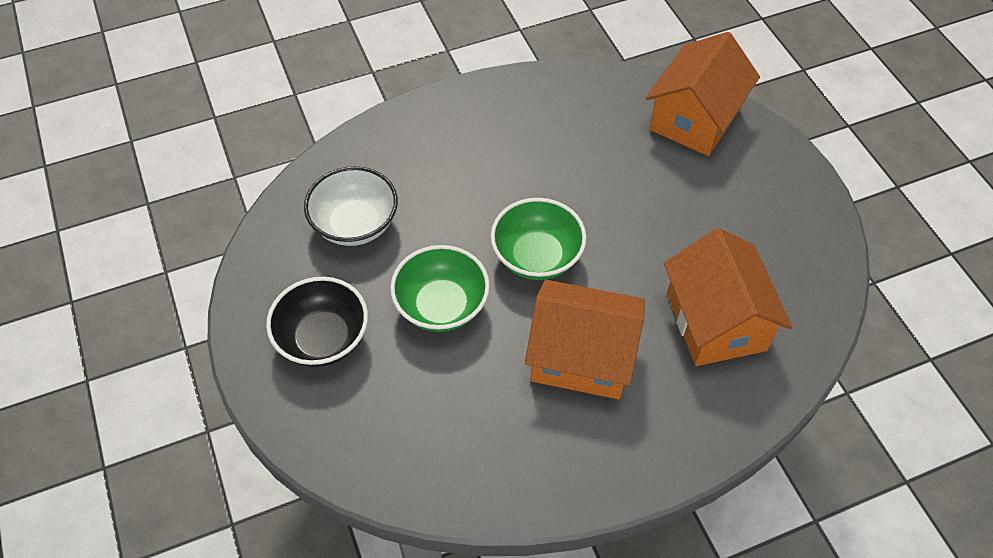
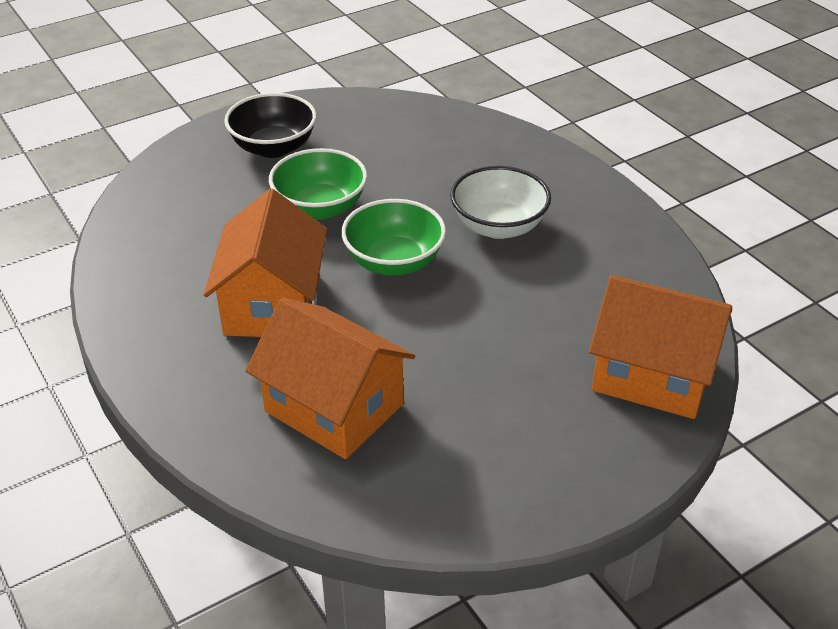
camera: 80 degrees right, 15 degrees down
white bowl [304,166,398,246] -> white bowl moved to [450,166,551,239]
orange house [664,228,792,366] -> orange house turned 60 degrees clockwise [245,298,415,459]

